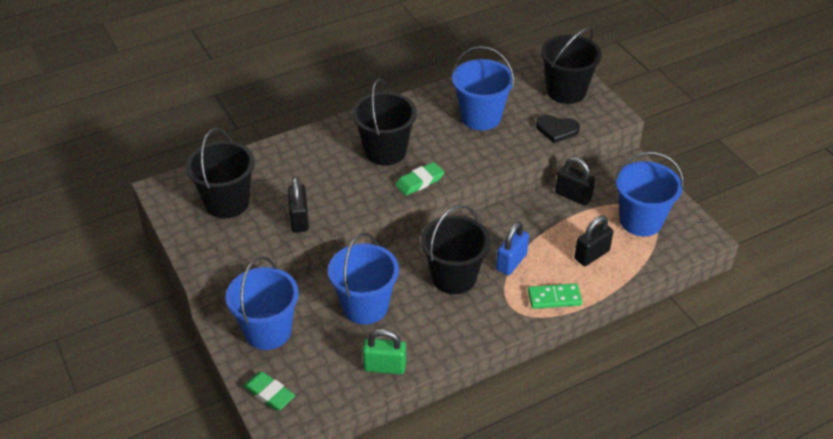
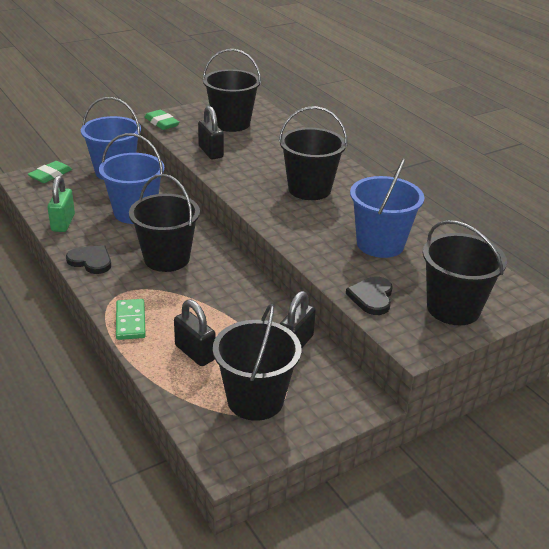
camera: 85 degrees right, 10 degrees down
black padlock [288,176,309,233] -> black padlock turned 75 degrees clockwise [198,106,224,159]
green eraser [396,162,444,196] -> green eraser moved to [145,110,179,130]
blue padlock [496,222,529,275] -> none
blue bucket [615,152,684,236] -> black bucket [213,304,302,421]
none -> black heart [66,245,111,274]

